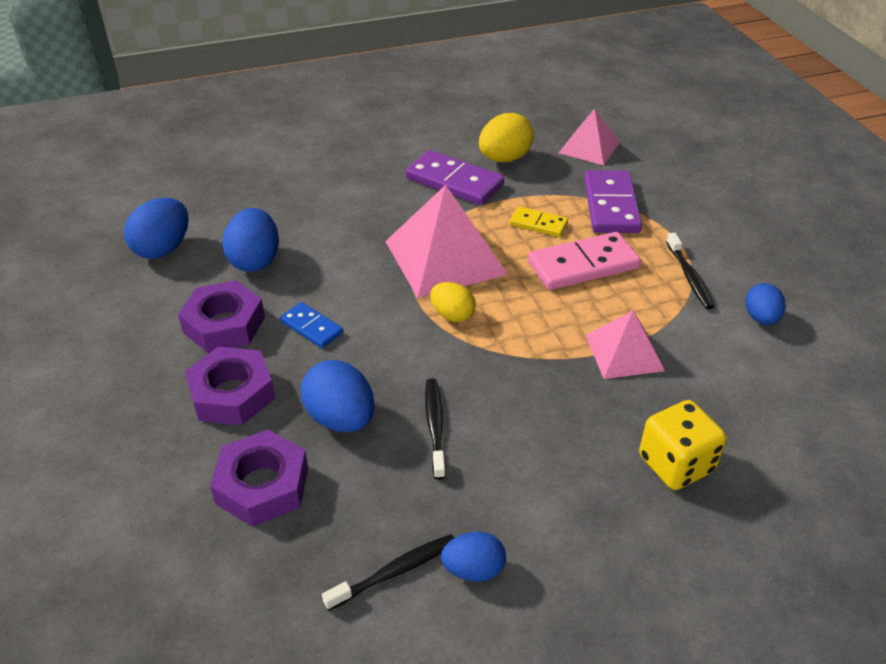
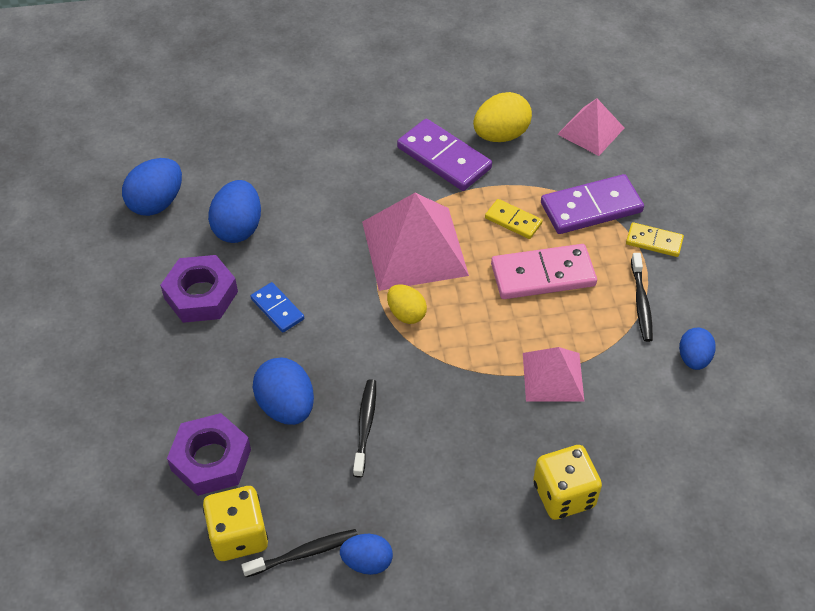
camera: 10 degrees right, 10 degrees up
purple nut [185,347,275,425] -> none
purple domino [584,170,642,233] -> purple domino turned 60 degrees clockwise [541,174,644,234]
none -> yellow dice [203,486,268,561]
none -> yellow domino [626,222,684,257]

